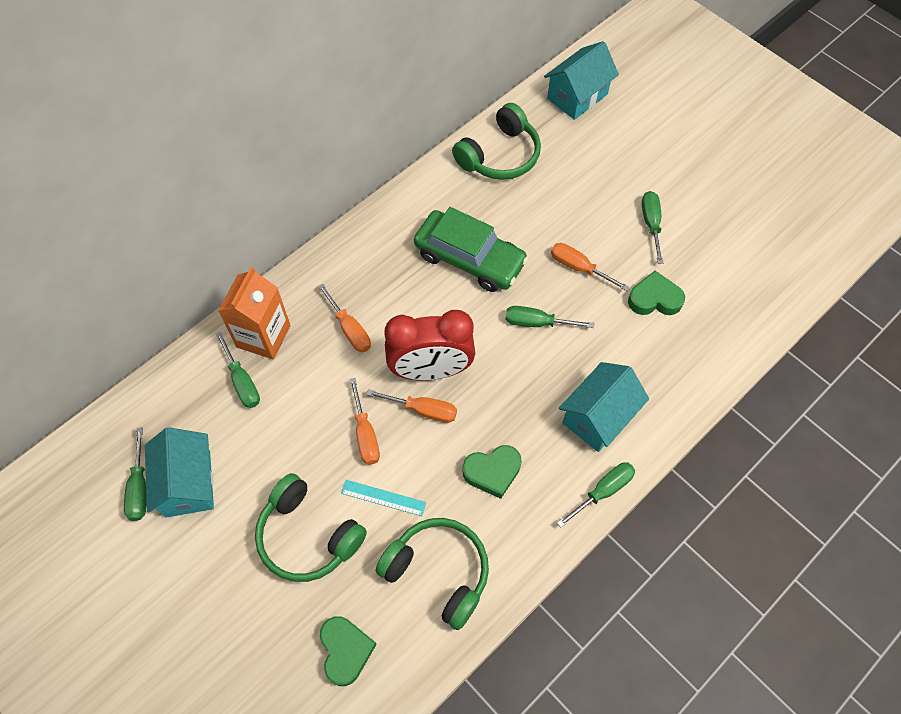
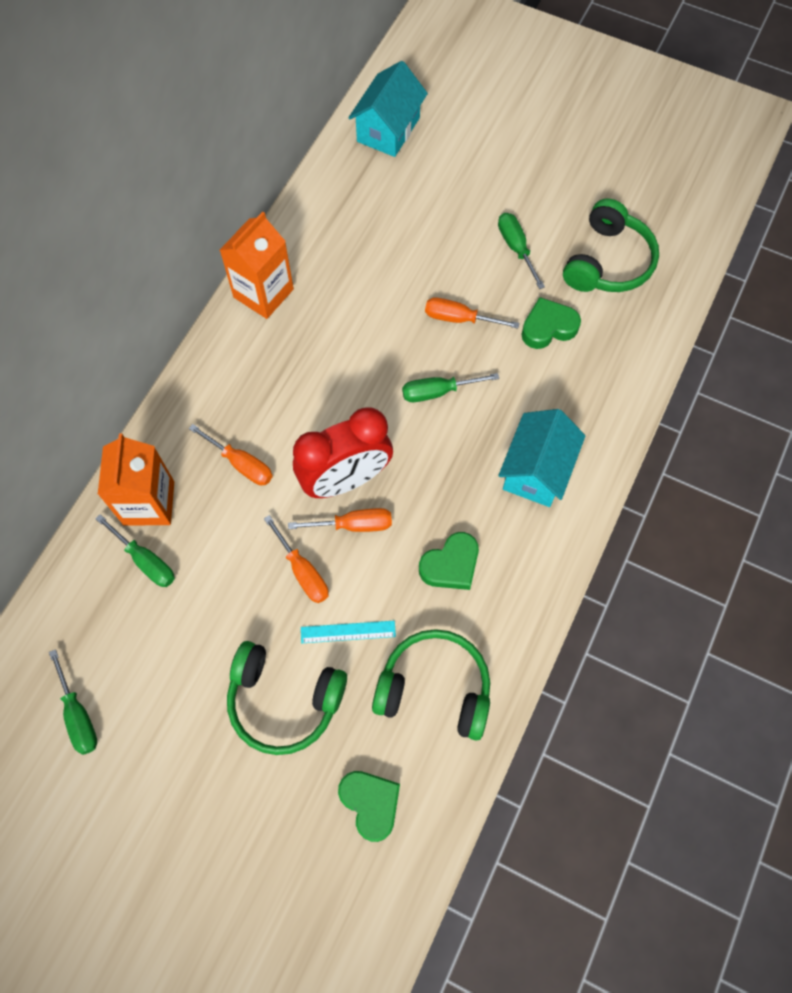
camera: 20 degrees left, 5 degrees up
turquoise house [145,427,214,518] -> none
green car [414,207,529,292] -> none
green headphones [452,103,541,180] -> green headphones moved to [563,199,659,292]
green screwdriver [557,462,635,528] -> none
none -> orange carton [220,212,294,319]

